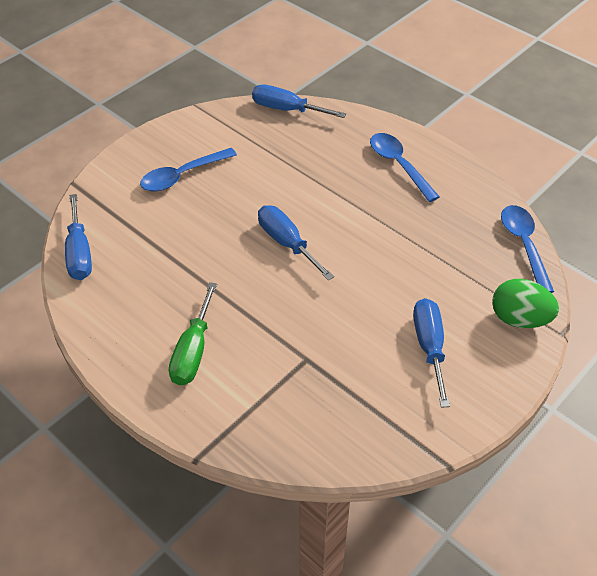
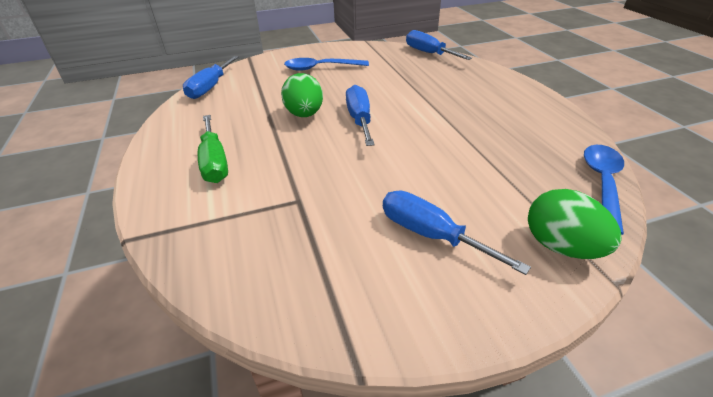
camera: 30 degrees right, 10 degrees down
green screwdriver [169,282,217,385] -> green screwdriver turned 60 degrees counterclockwise [198,115,228,183]
blue spoon [370,133,440,202] -> none
blue screwdriver [413,298,450,408] -> blue screwdriver turned 75 degrees counterclockwise [383,190,531,275]
none -> green egg [281,73,323,117]

